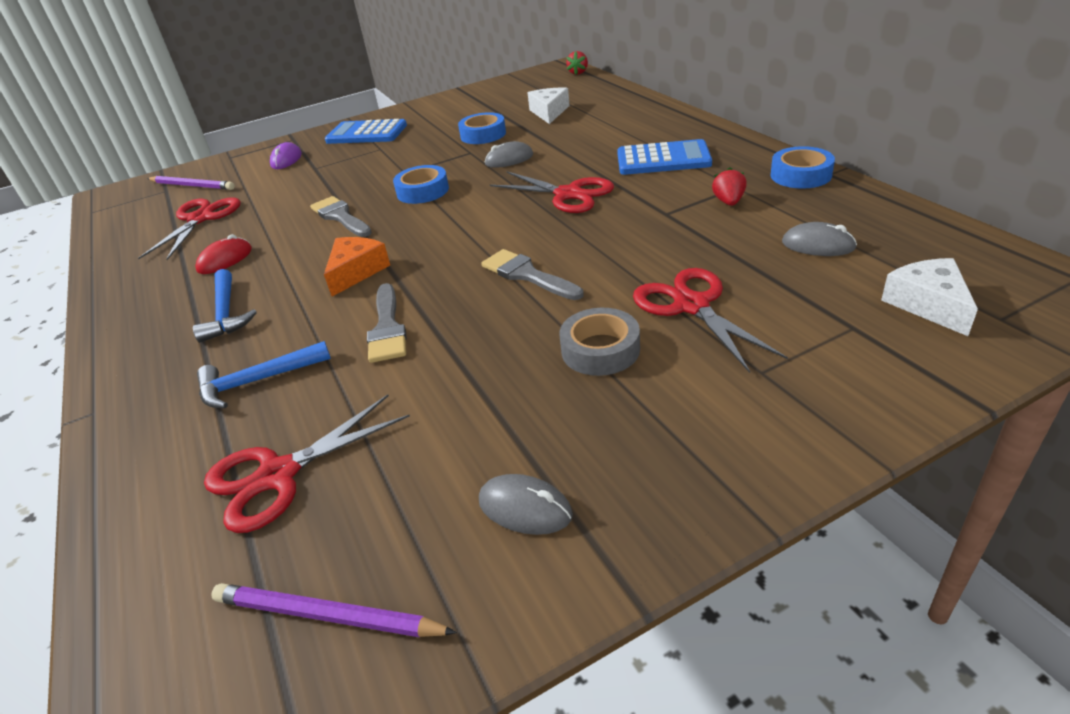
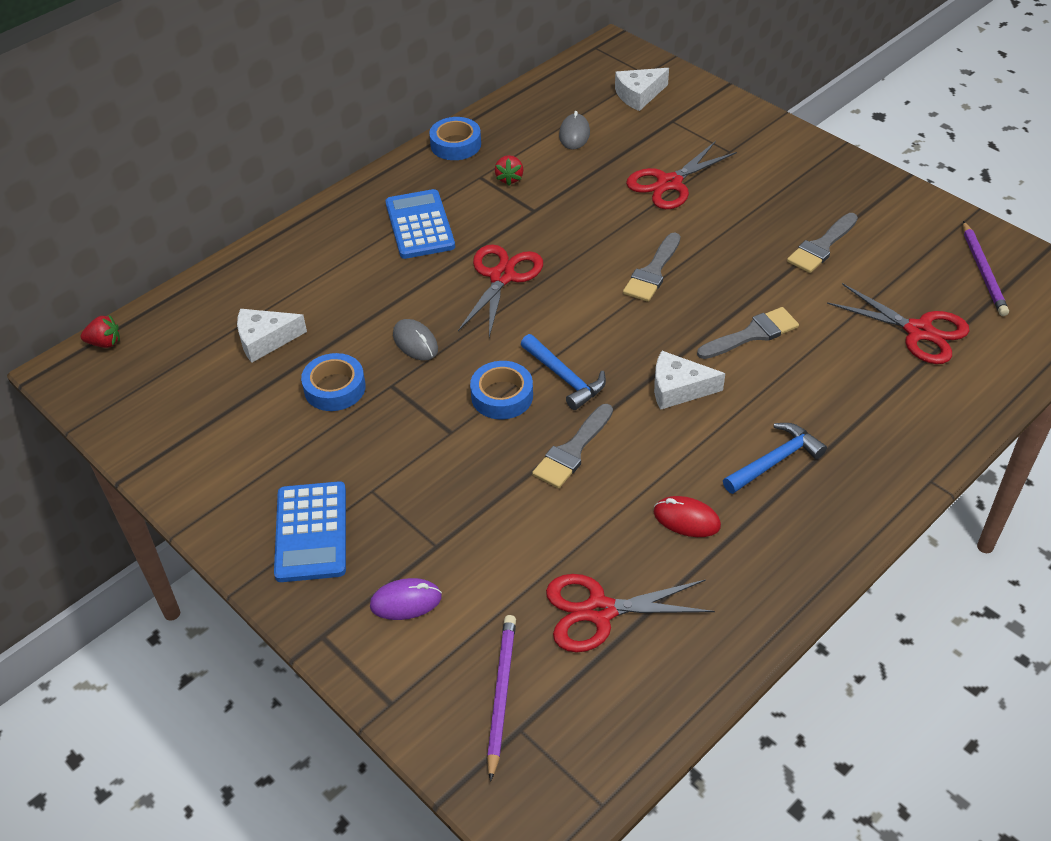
camera: 110 degrees left, 10 degrees up
blue hammer [197,341,331,408] -> blue hammer moved to [521,334,606,410]
orange cheese [324,237,390,297] -> white cheese [654,351,725,410]
grey mouse [479,474,573,535] -> none
grey tape [559,308,640,376] -> none
red strawberry [712,167,747,206] -> red strawberry turned 75 degrees counterclockwise [495,155,524,186]
none -> grey brush [787,213,858,273]

